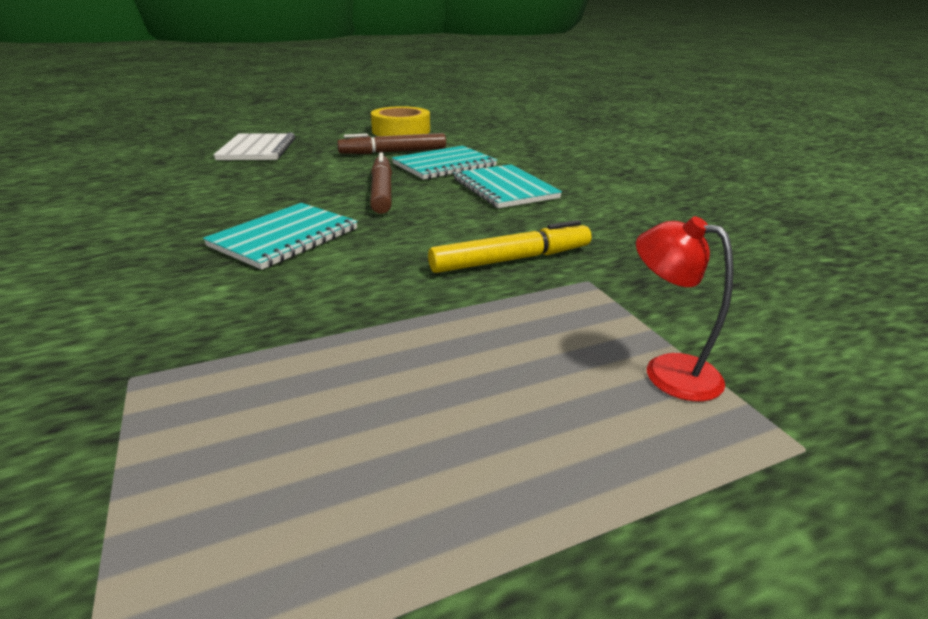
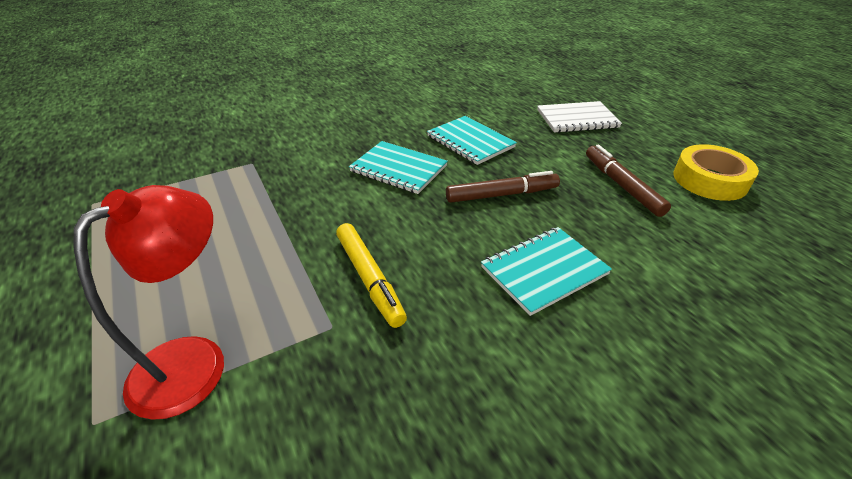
camera: 85 degrees right, 10 degrees up
turquoise notebook [392,146,497,179] -> turquoise notebook moved to [427,116,517,165]
red lamp [636,216,734,401] -> red lamp [73,185,224,420], size x1.76

